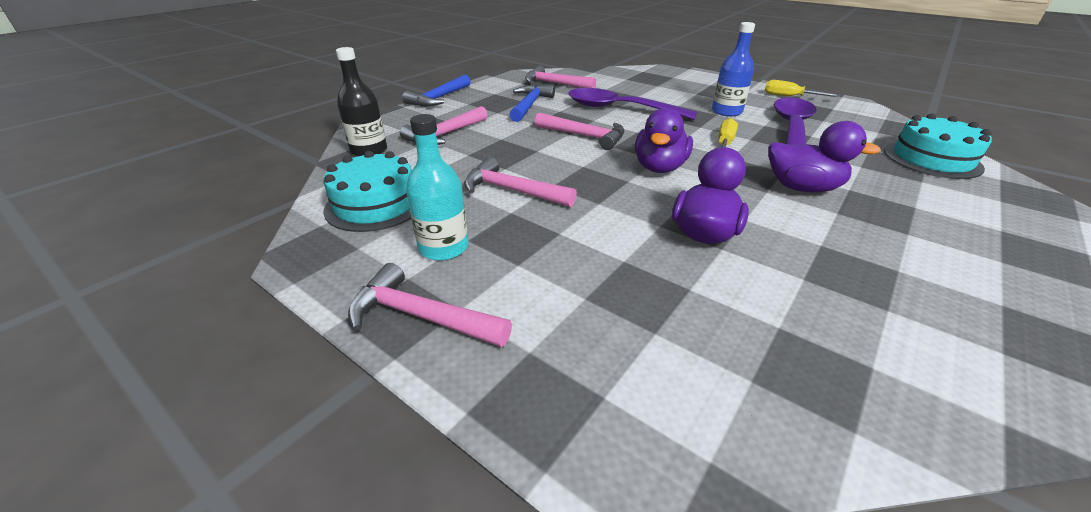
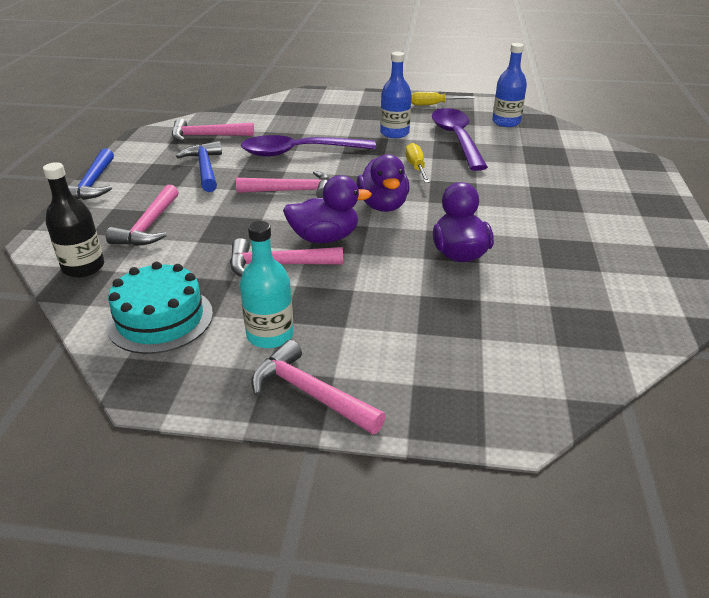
camera: 30 degrees left, 0 degrees up
pink hammer [348,263,512,347] -> pink hammer turned 45 degrees clockwise [251,340,386,435]
purple duck [768,121,881,193] -> purple duck moved to [283,175,372,243]
turquoise cake [884,113,992,179] -> none
none -> blue bottle [492,43,527,127]

